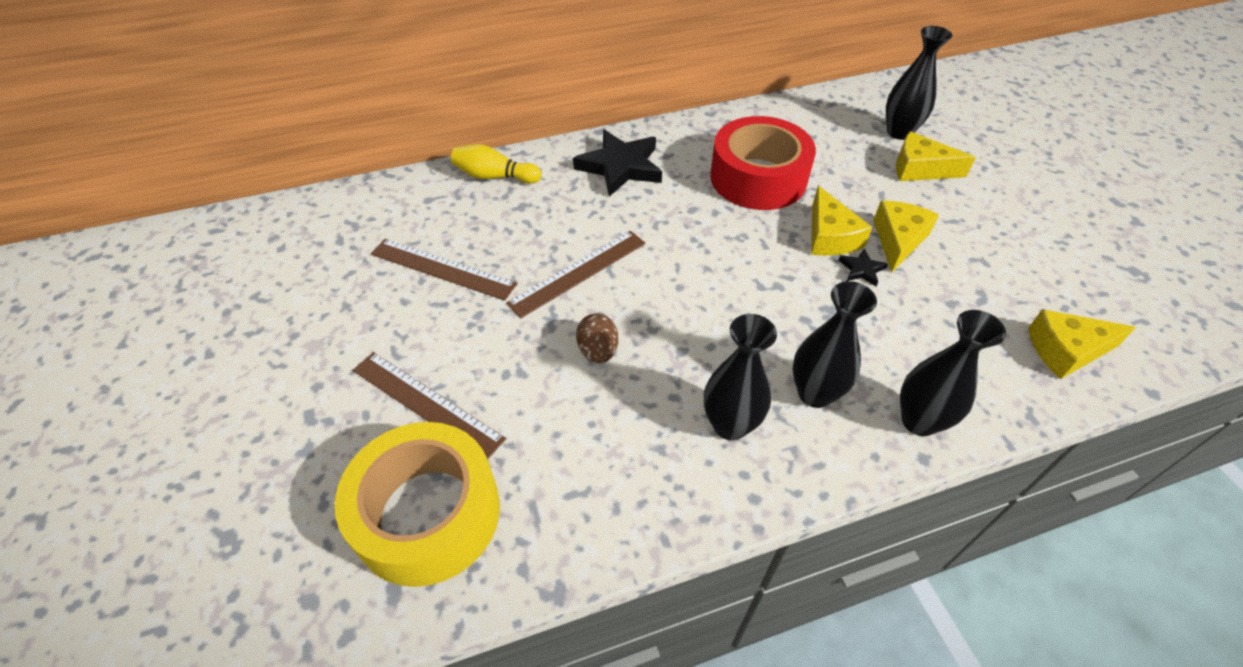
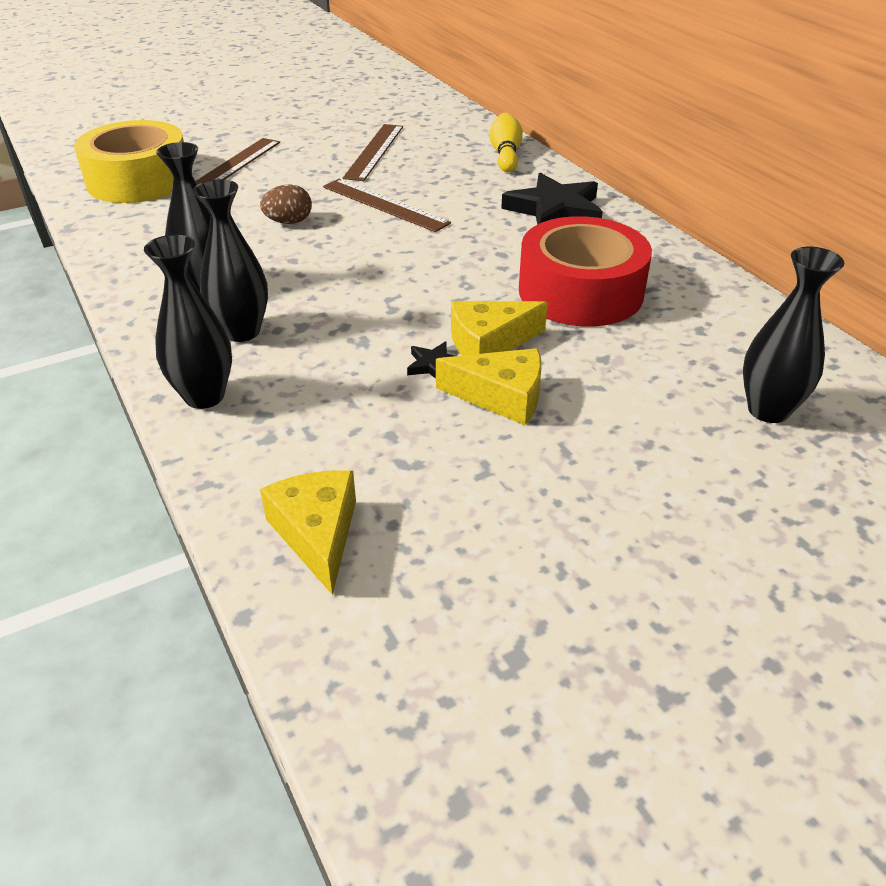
camera: 80 degrees right, 10 degrees down
yellow cheese [896,131,976,181] -> none

